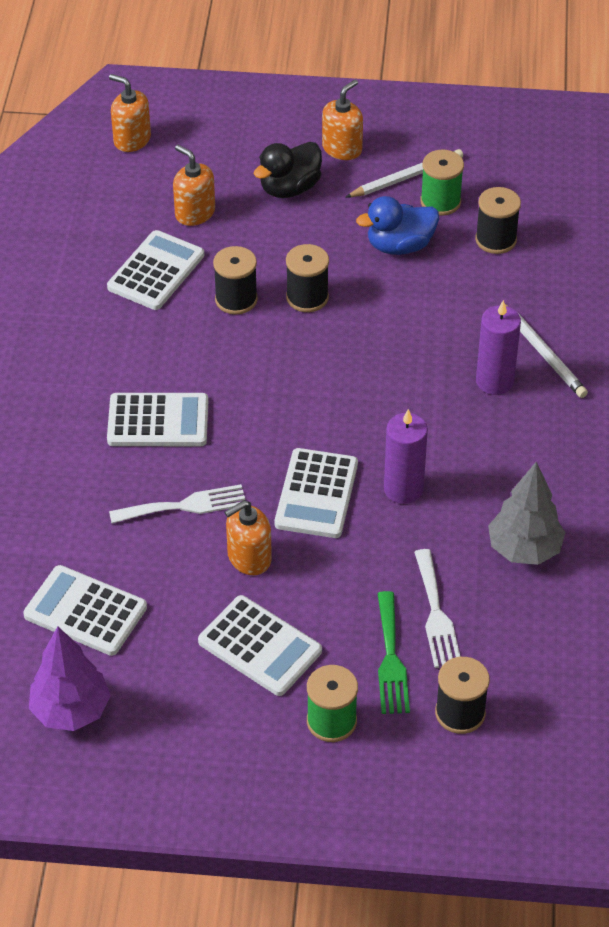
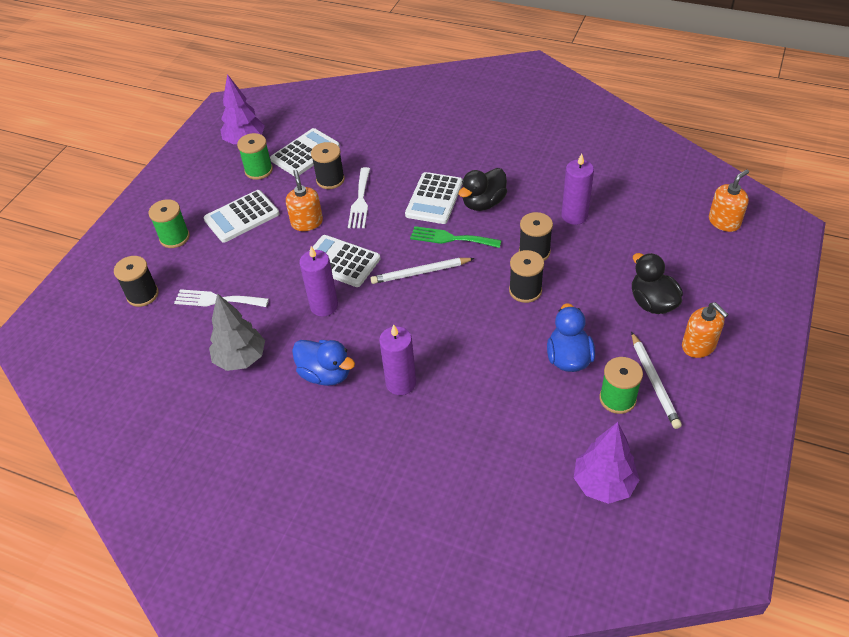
camera: 110 degrees right, 0 degrees up
white calculator [107,230,204,310] -> purple candle [562,153,594,225]
orange soap dispenser [173,145,215,226] -> none
green fork [377,591,410,714] -> green fork moved to [410,226,502,248]
black spool [475,187,521,254] -> black spool moved to [311,142,345,189]
white pencil [505,304,588,398] -> white pencil moved to [370,258,475,284]
none -> green spool [237,133,273,180]
none -> blue duck [292,340,355,386]
none -> black duck [459,168,507,211]
none -> purple tree [574,422,639,504]

